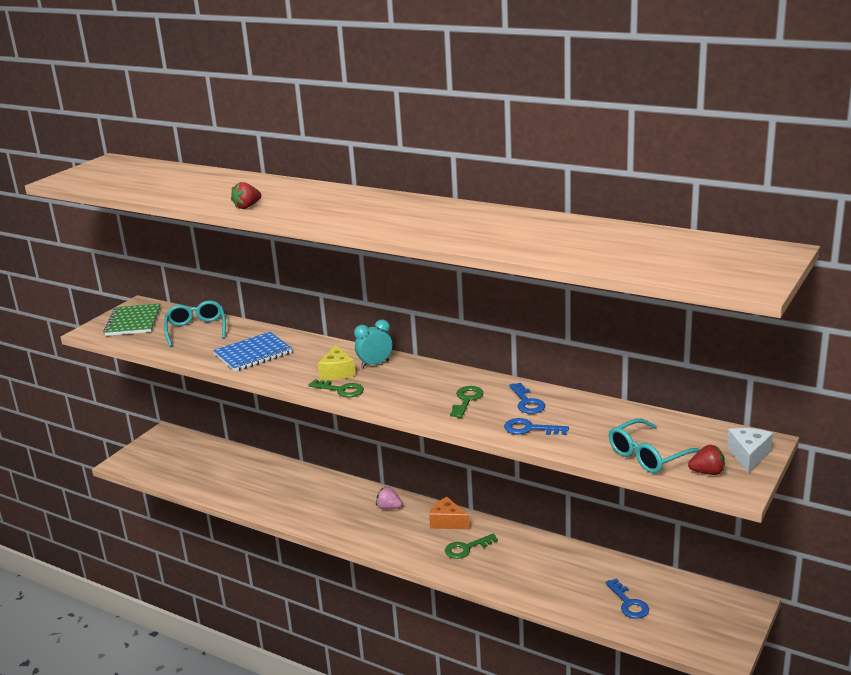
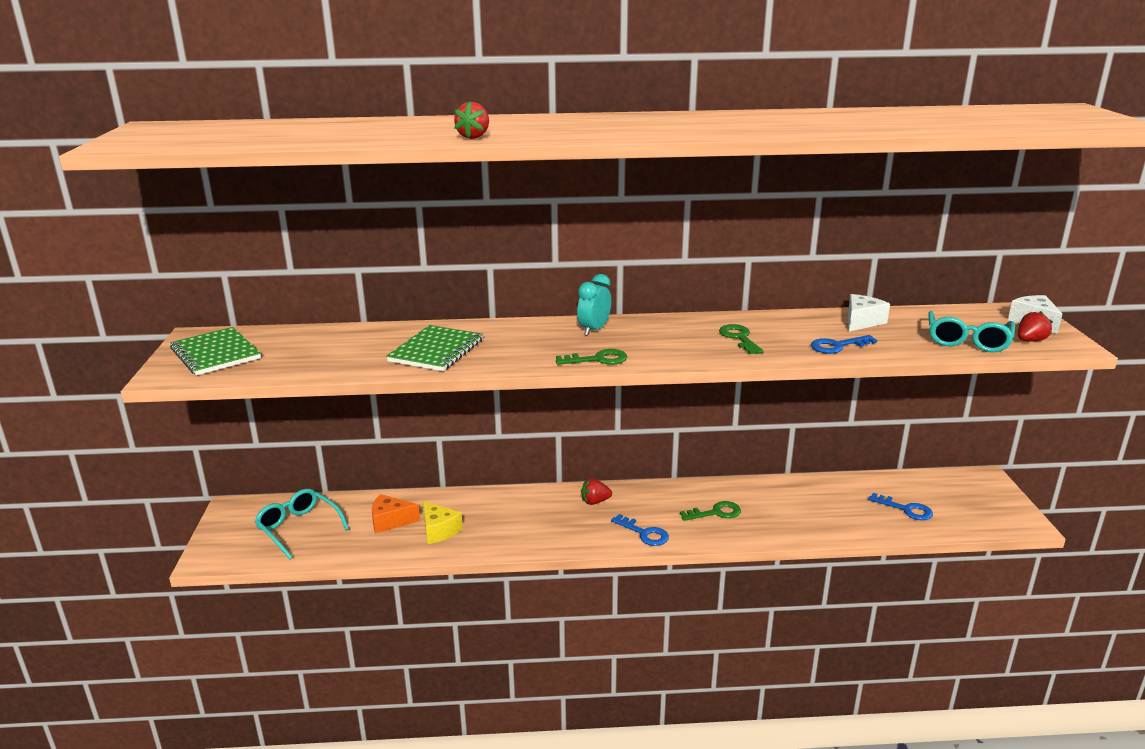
camera: 35 degrees left, 0 degrees up
turquoise glasses [164,301,226,347] -> turquoise glasses moved to [254,489,349,559]
blue notebook [213,332,292,371] -> green notebook [386,325,483,371]
yellow cheese [318,345,356,380] -> yellow cheese moved to [423,501,463,544]
pink strawberry [376,487,403,509] -> red strawberry [582,478,612,505]
orange cheese [429,497,470,529] -> orange cheese moved to [372,494,420,534]
green key [445,534,498,559] -> green key turned 135 degrees counterclockwise [680,501,741,521]
blue key [509,383,546,414] -> blue key moved to [611,514,669,546]
none -> white cheese [848,294,890,331]

